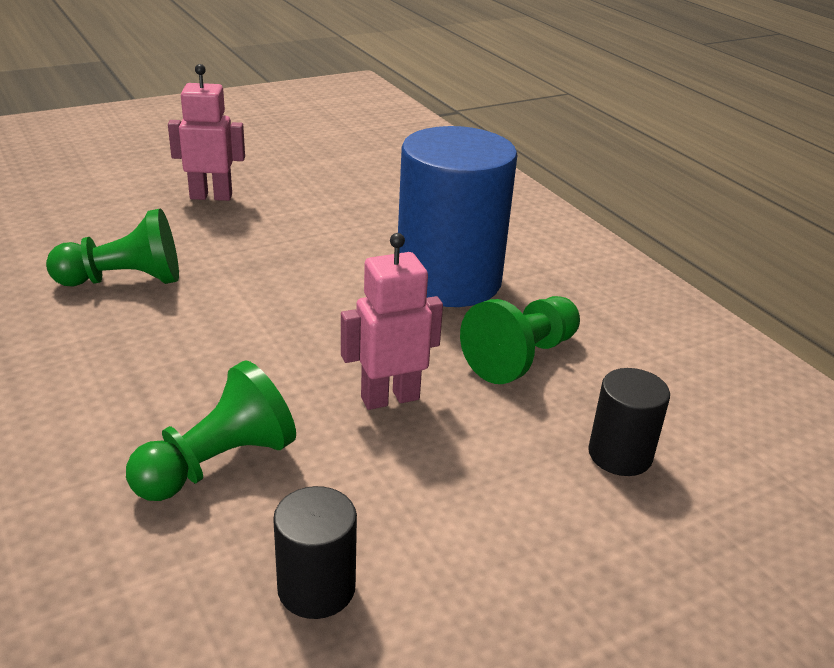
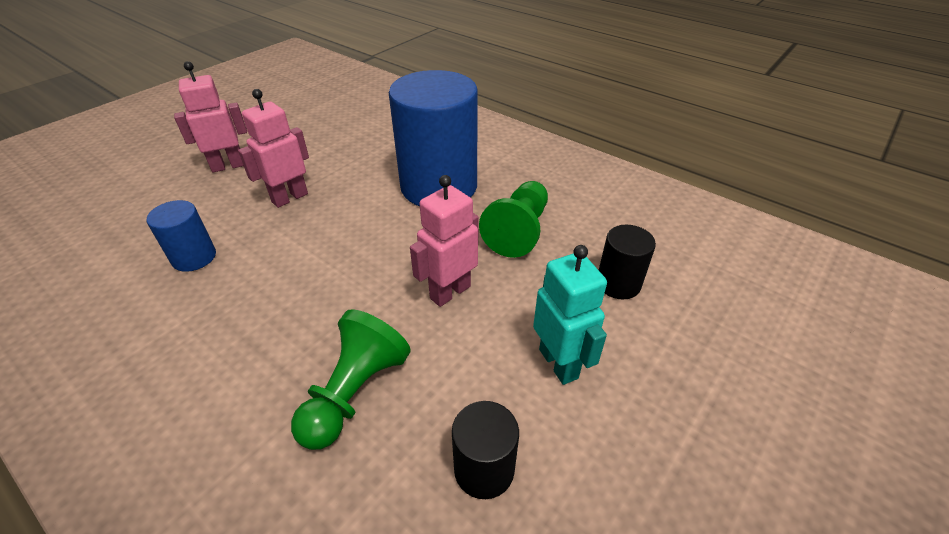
camera: 20 degrees left, 10 degrees up
green pawn [46,209,179,287] -> blue cylinder [147,200,216,272]
none -> pink robot [238,89,309,208]
none -> turquoise robot [533,245,607,385]

